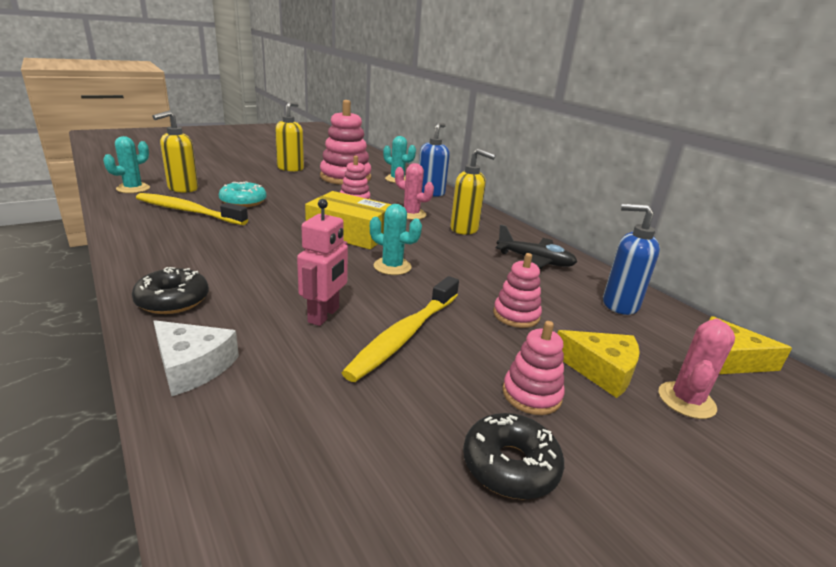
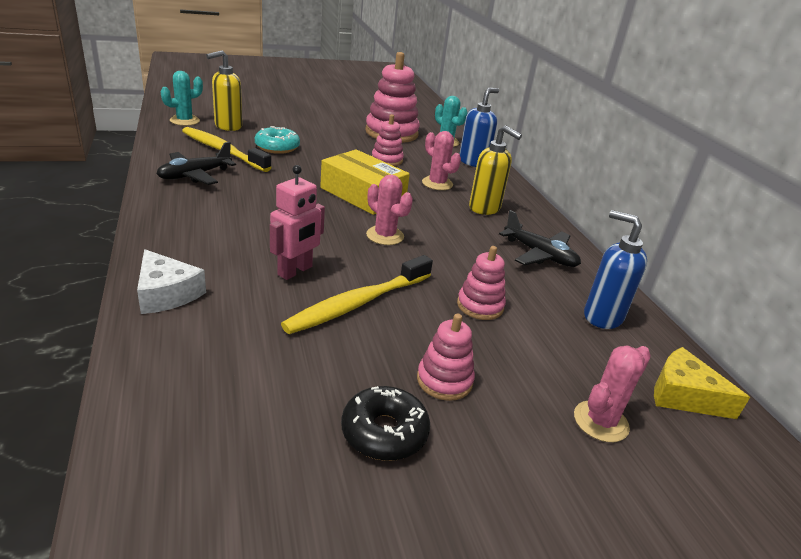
camera: 15 degrees right, 5 degrees up
black donut [132,267,209,314] -> none
yellow soap dispenser [275,102,304,172] -> none
turquoise cactus [370,204,422,275] -> pink cactus [366,175,413,245]
yellow cheese [557,330,640,398] -> none
none -> black plane [156,142,236,185]

